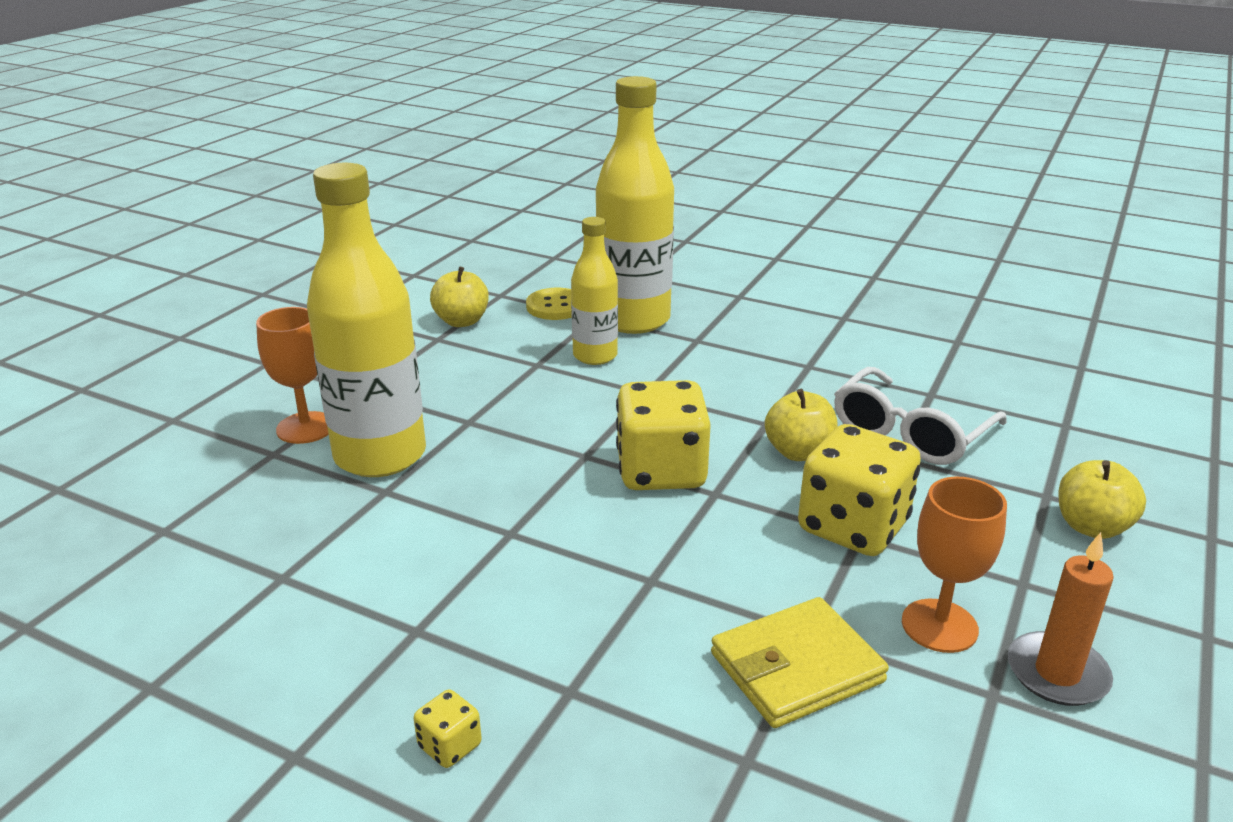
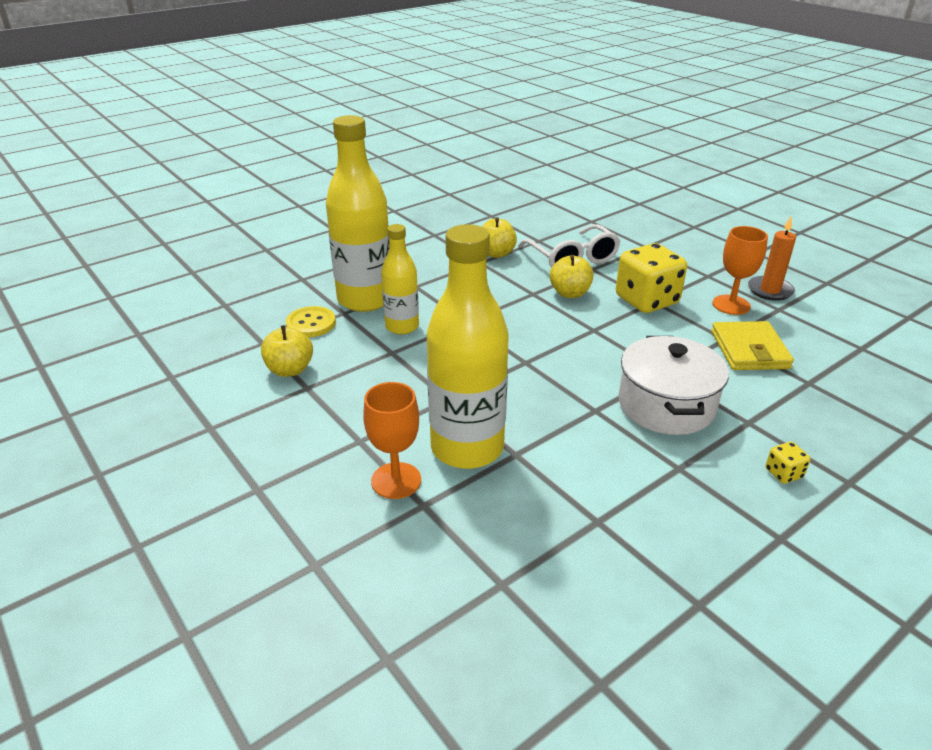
camera: 65 degrees left, 5 degrees up
yellow dice [616,380,711,490] -> none
yellow apple [1058,460,1146,539] -> yellow apple moved to [482,217,517,258]
none -> white pot [619,336,729,435]

